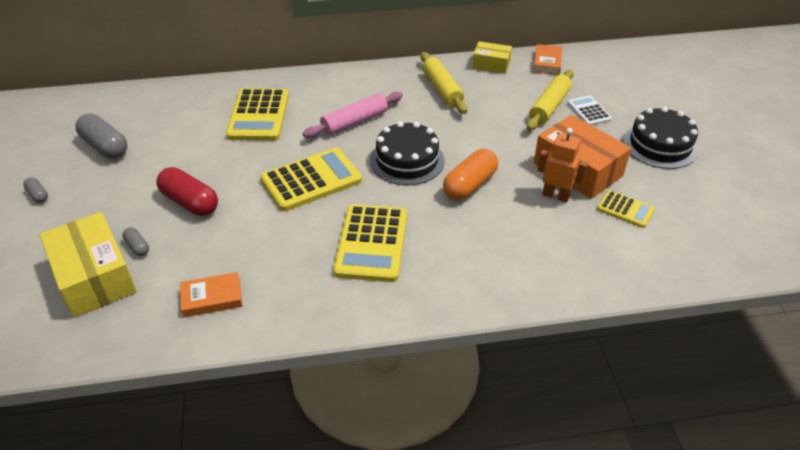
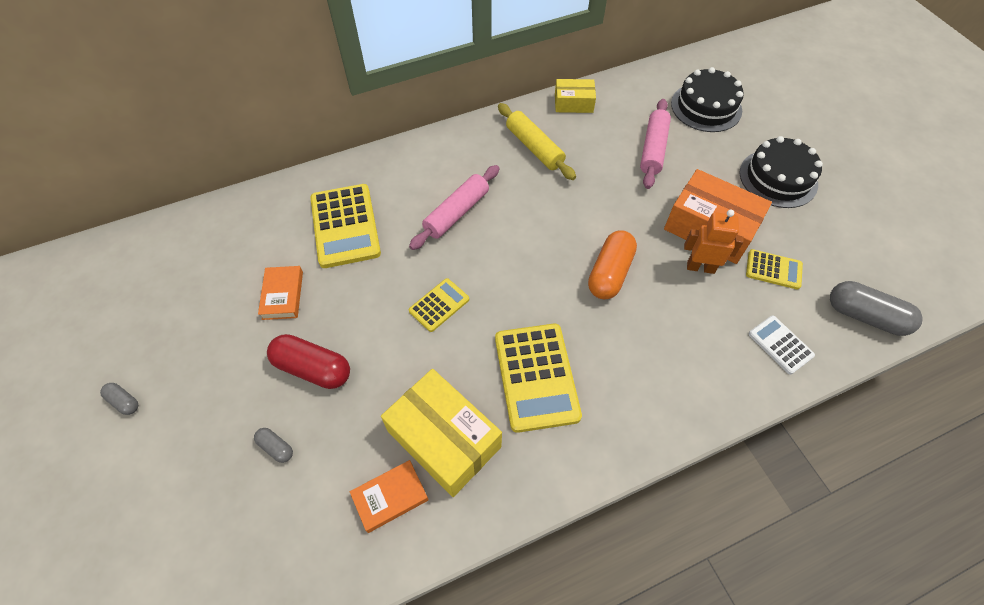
camera: 15 degrees left, 15 degrees up
yellow box [40,212,137,318] -> yellow box moved to [381,369,502,497]
grey capsule [75,113,127,159] -> grey capsule moved to [830,281,923,336]
yellow calculator [260,148,362,211] -> yellow calculator [409,278,469,332], size x0.54
black cake [370,121,445,185] -> black cake moved to [671,67,744,132]
yellow rolling pin [526,70,574,130] -> pink rolling pin [640,99,671,189]
orange book [533,44,562,75] -> orange book moved to [258,266,303,320]
white calculator [567,95,612,126] -> white calculator moved to [749,315,815,375]

